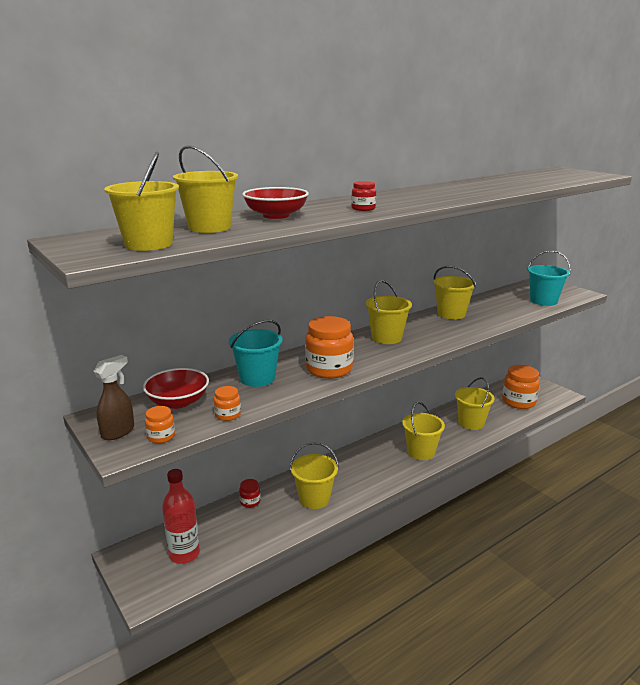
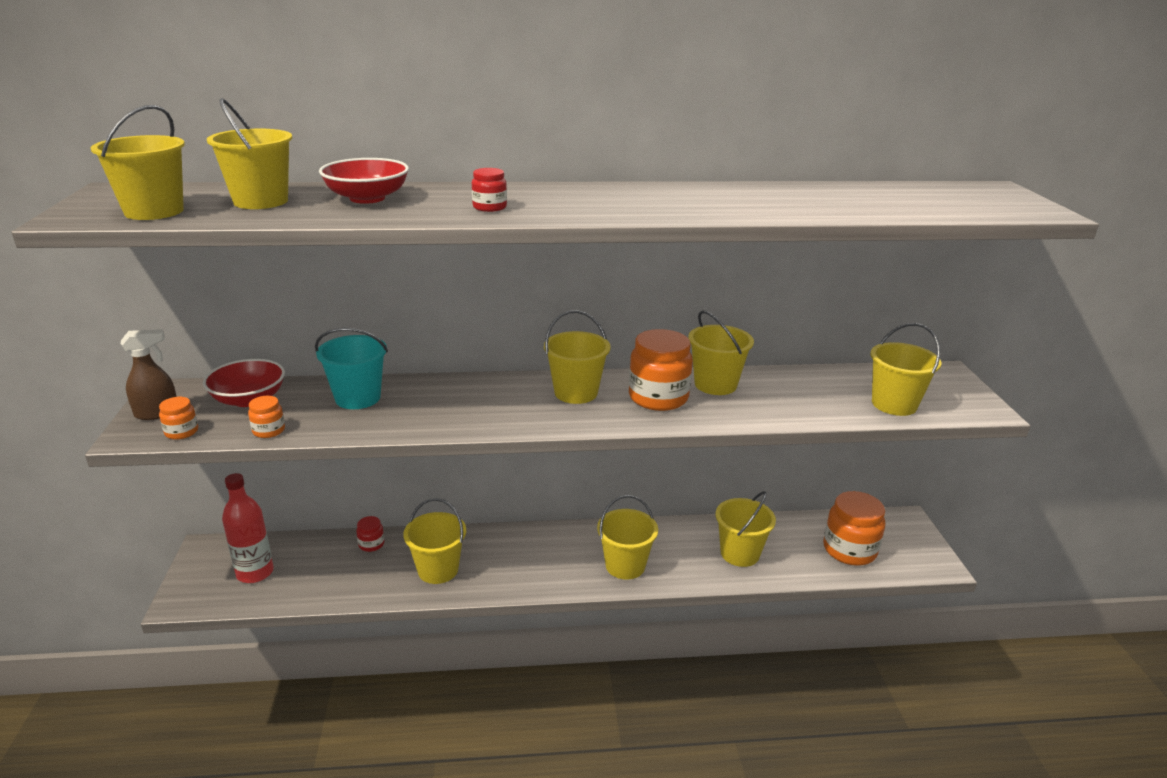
camera: 30 degrees right, 5 degrees up
orange jar [305,316,354,379] -> orange jar moved to [629,329,693,411]
turquoise bucket [528,250,571,306] -> yellow bucket [870,323,941,416]

